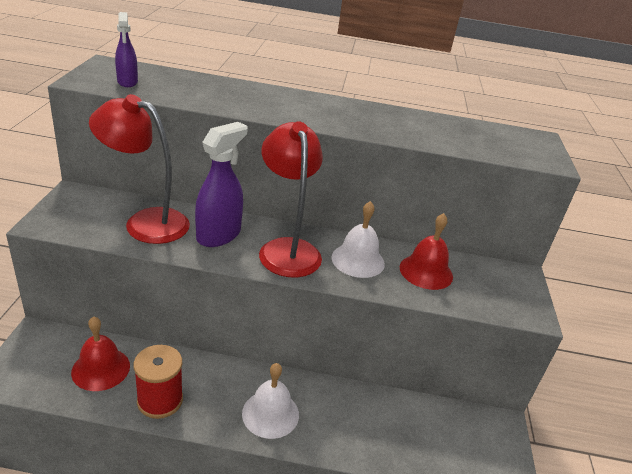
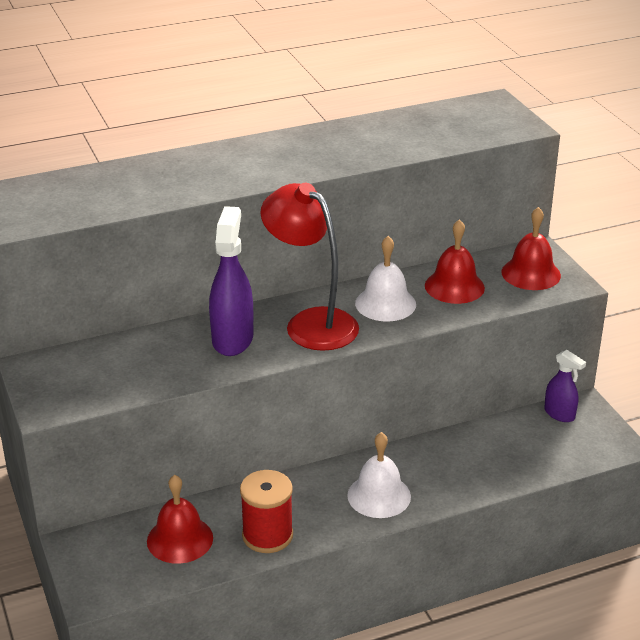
camera: 25 degrees left, 0 degrees up
red lamp [89,94,190,244] -> none
purple spray bottle [115,12,138,87] -> purple spray bottle moved to [544,350,586,422]
none -> red bell [501,207,561,290]

